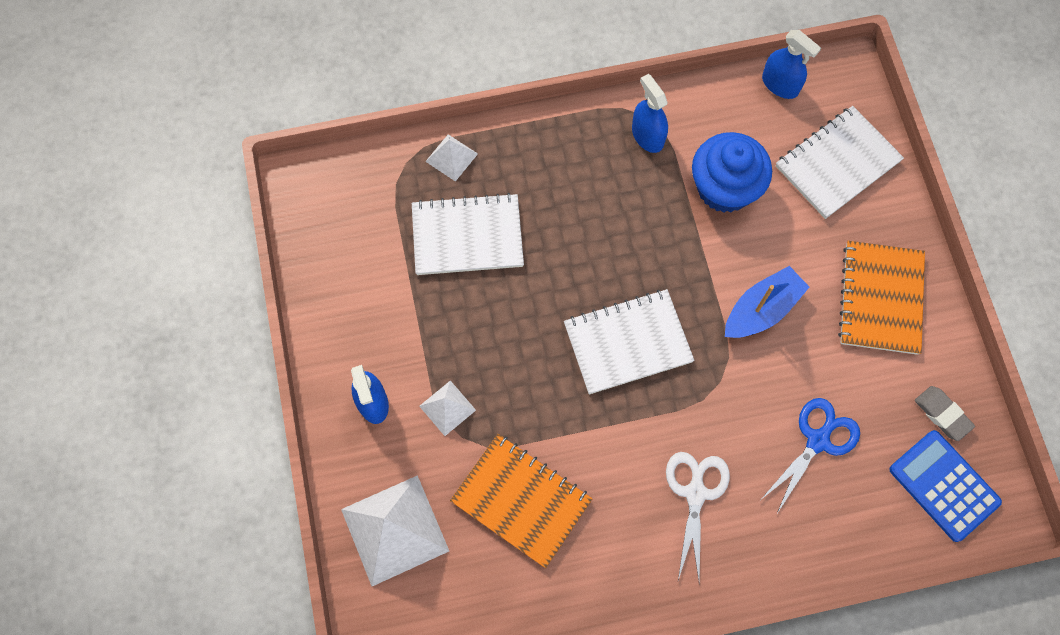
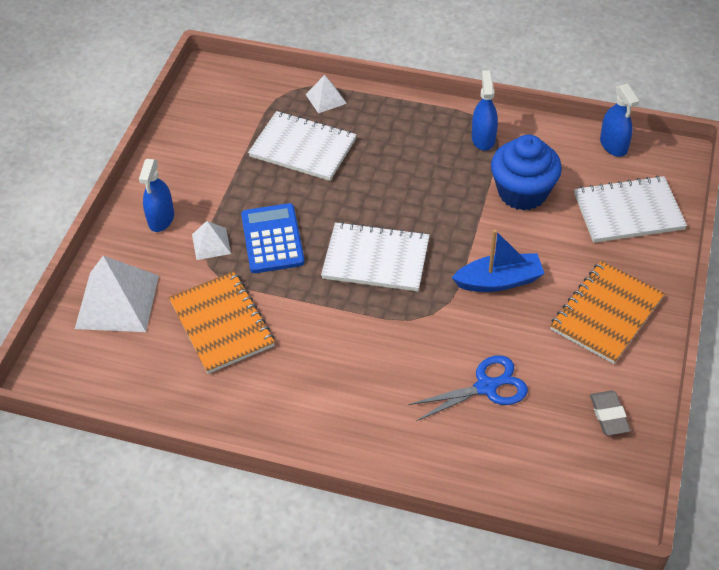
camera: 30 degrees right, 20 degrees down
white scissors [666,452,730,580] -> none
blue calculator [889,430,1002,542] -> blue calculator moved to [241,203,305,273]

